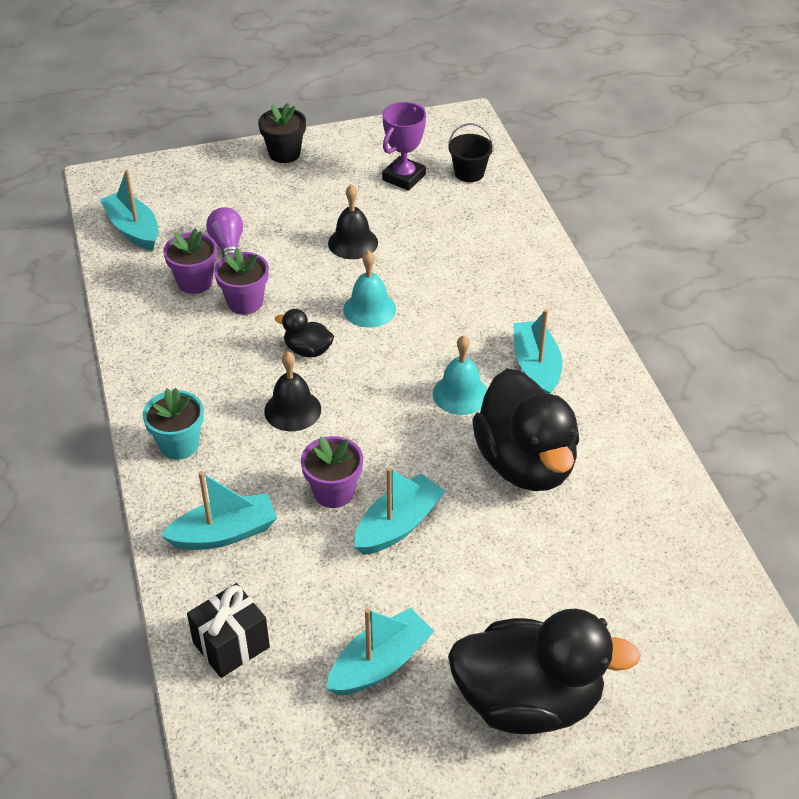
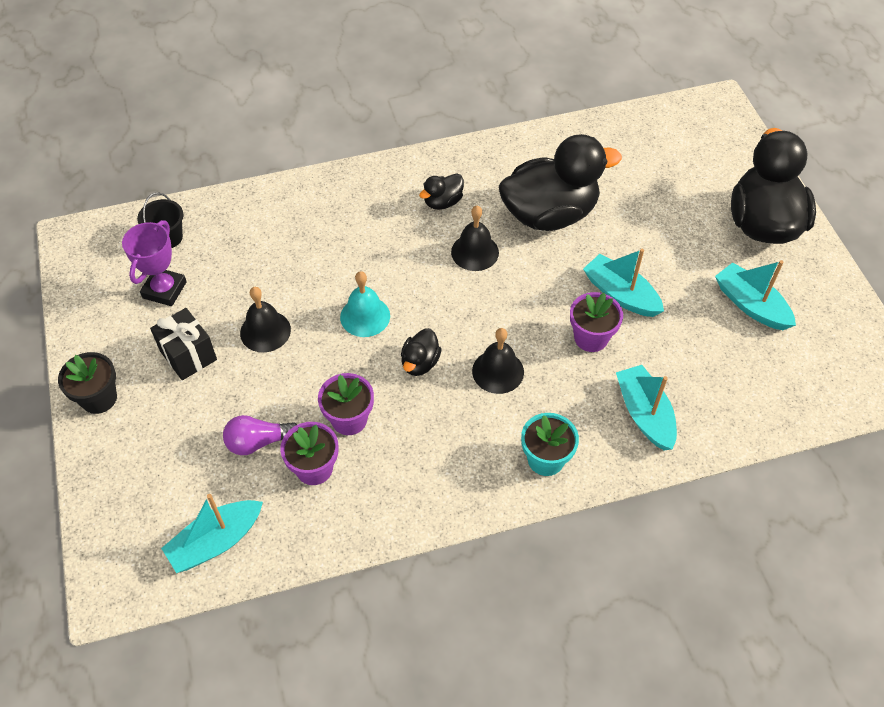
camera: 90 degrees left, 10 degrees up
black gift [187,583,270,678] -> black gift moved to [150,308,217,380]
purple trophy [382,102,426,191] -> purple trophy turned 75 degrees clockwise [122,220,187,306]
turquoise bell [433,335,488,415] -> black bell [451,206,499,271]
turquoise boat [513,309,562,394] -> black duck [419,173,464,210]

